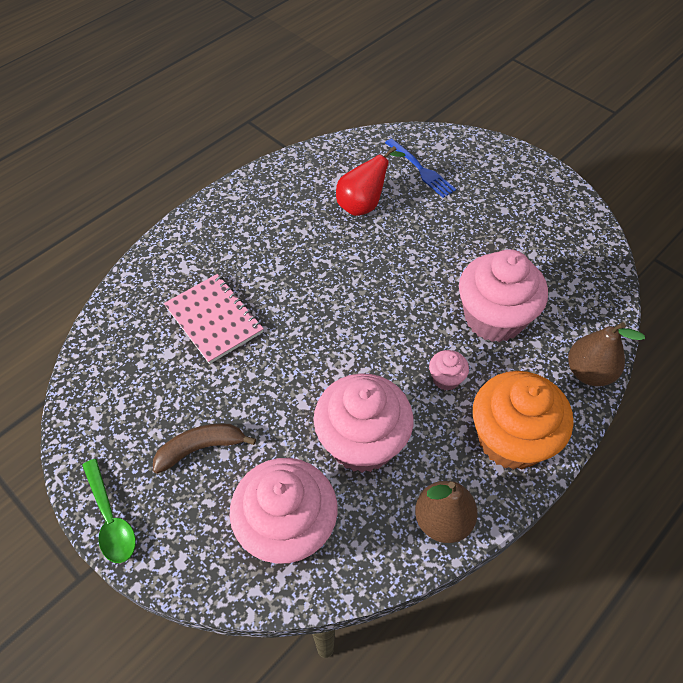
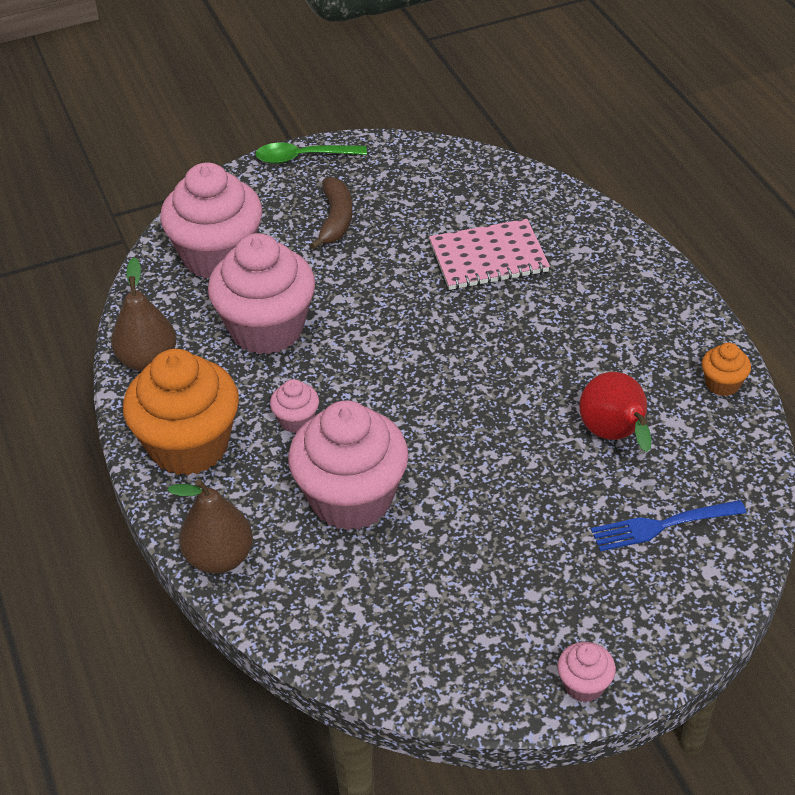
camera: 115 degrees right, 10 degrees down
none -> pink cupcake [557,642,616,702]
none -> orange cupcake [702,343,751,396]

